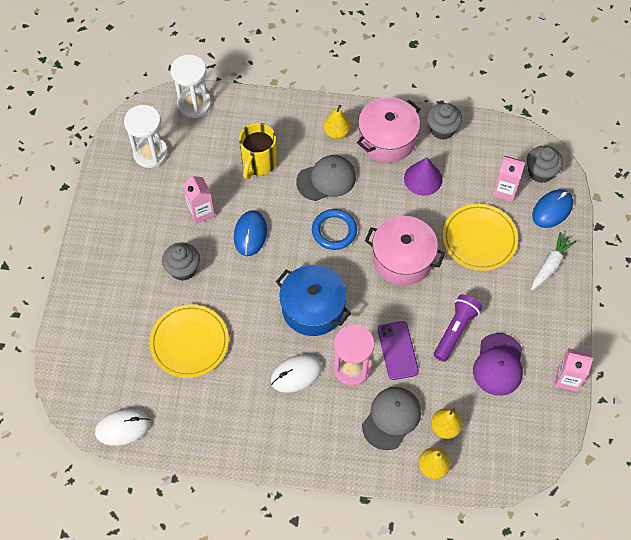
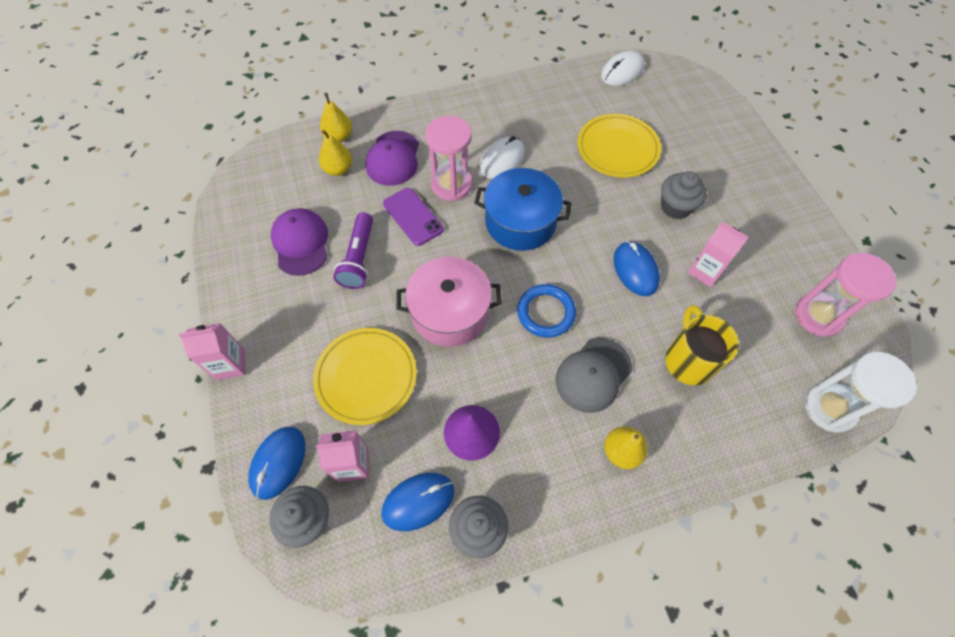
camera: 155 degrees right, 0 degrees up
white hourglass [124,105,168,168] -> pink hourglass [795,253,896,337]
pink pot [357,97,420,163] -> none
grey cap [362,387,421,450] -> purple cap [365,131,419,186]
white carrot [531,232,577,290] -> none
pink carton [555,348,593,392] -> pink carton moved to [179,323,245,380]
none -> blue mouse [381,473,454,531]

